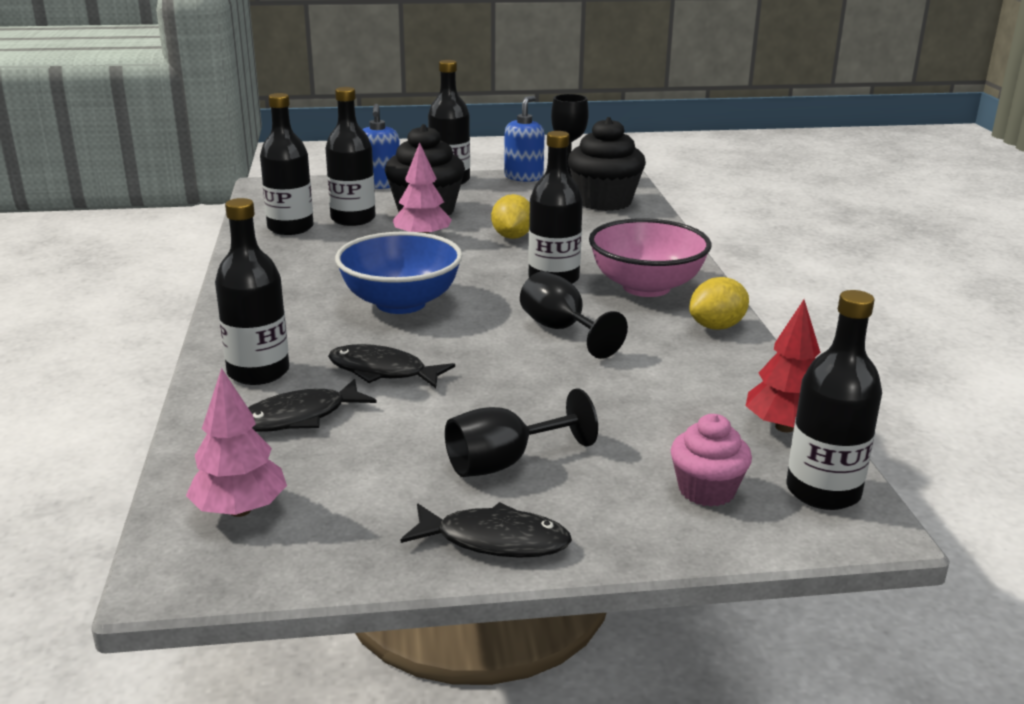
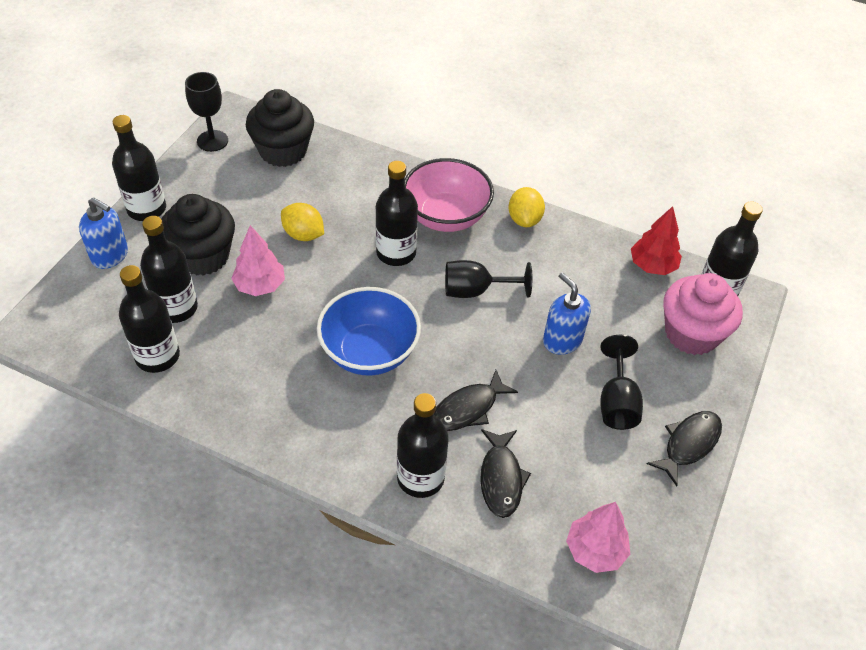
camera: 60 degrees left, 25 degrees up
blue soap dispenser [504,96,544,182] -> blue soap dispenser moved to [543,272,591,355]
pink cupcake [671,414,752,507] -> pink cupcake [663,273,743,355], size x1.68

